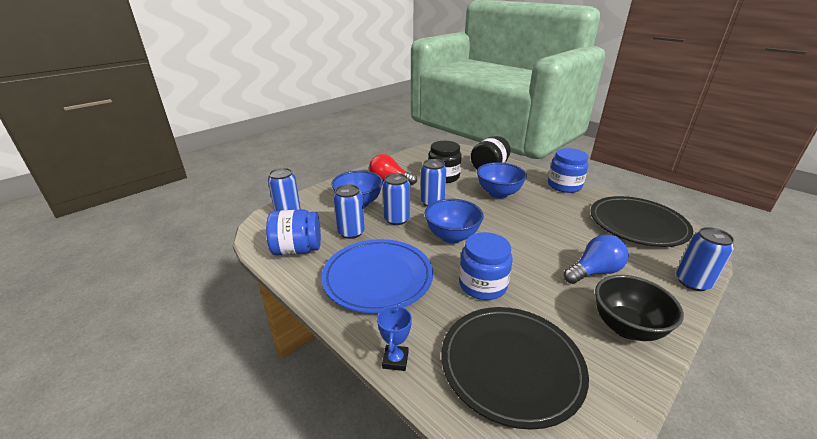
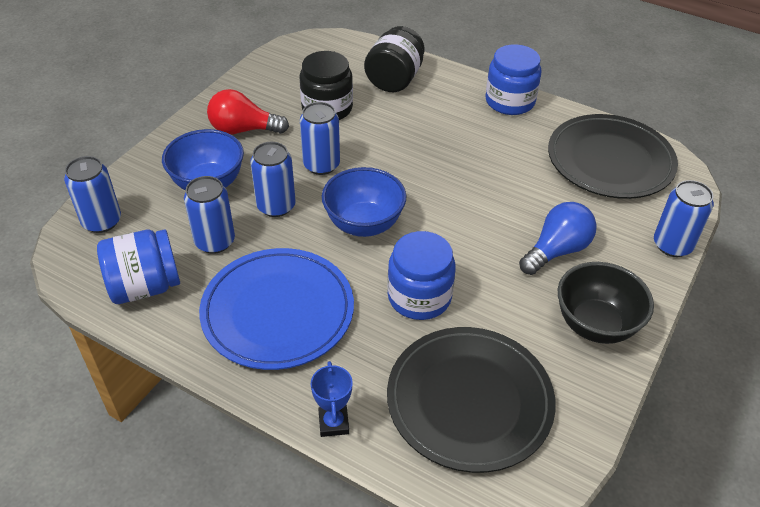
camera: 15 degrees left, 15 degrees up
blue bowl [477,162,527,199] -> none

